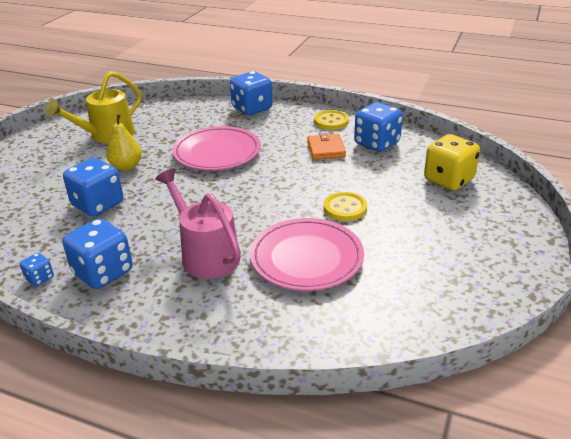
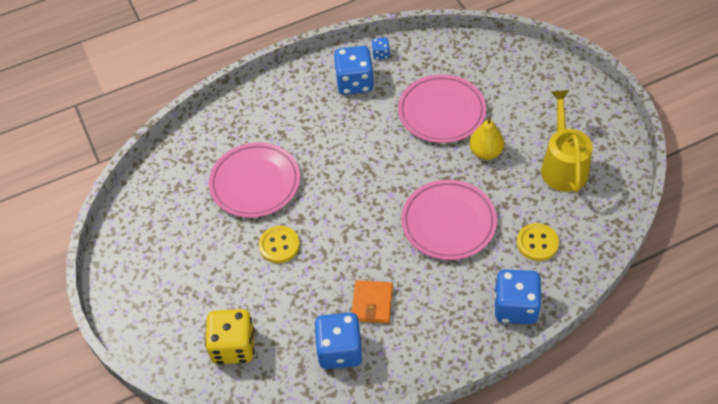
camera: 135 degrees right, 20 degrees up
blue dice [63,158,123,216] -> pink plate [398,74,486,143]
pink watering can [155,169,241,279] -> none
orange wallet [307,133,346,159] -> orange wallet turned 60 degrees clockwise [351,280,393,323]
yellow button [314,110,349,130] -> yellow button moved to [517,223,559,261]

